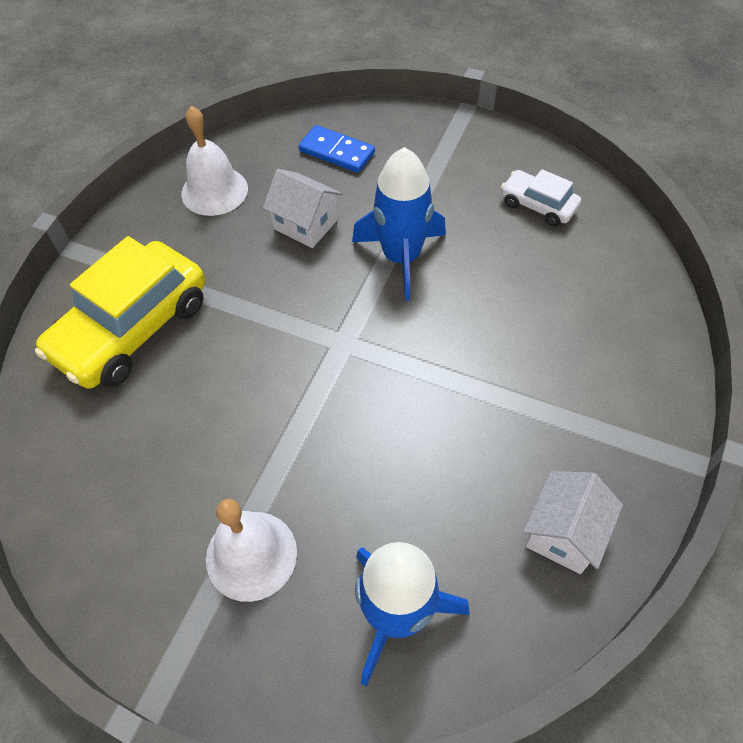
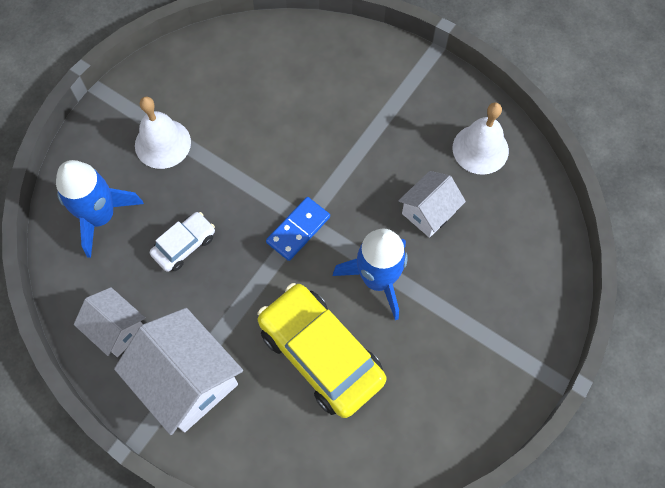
camera: 100 degrees right, 10 degrees up
yellow car [35,236,205,389] -> yellow car moved to [257,283,386,418]
blue domino [299,125,375,173] -> blue domino moved to [266,197,330,261]
white car [501,169,581,226] -> white car moved to [150,212,215,272]
none -> white house [114,308,243,435]

